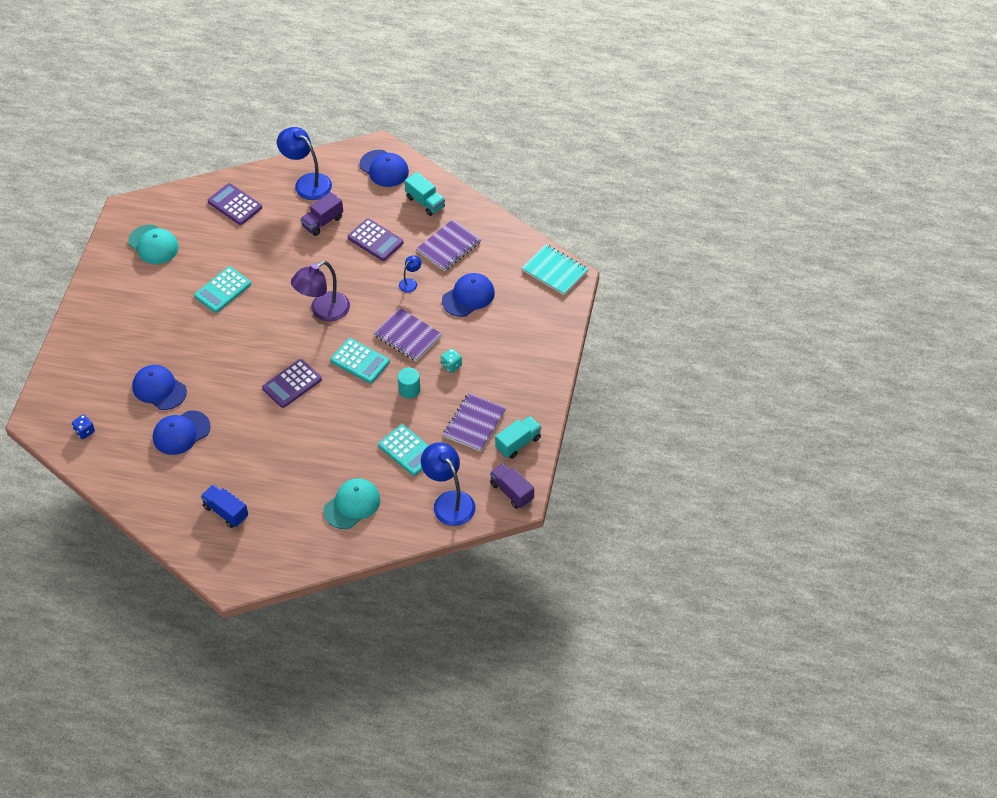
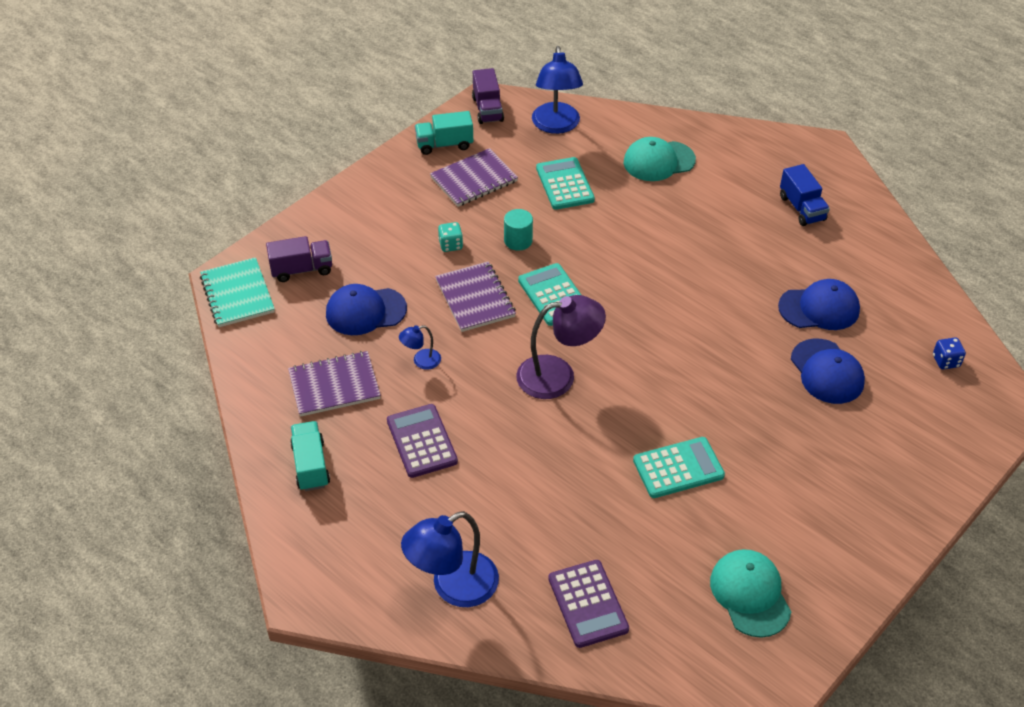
camera: 150 degrees left, 5 degrees down
purple calculator [262,359,322,408] -> none
blue lamp [277,127,332,200] -> blue lamp turned 75 degrees clockwise [401,511,499,607]
purple truck [300,192,343,236] -> purple truck moved to [266,236,332,282]
blue cap [359,150,409,187] -> none

